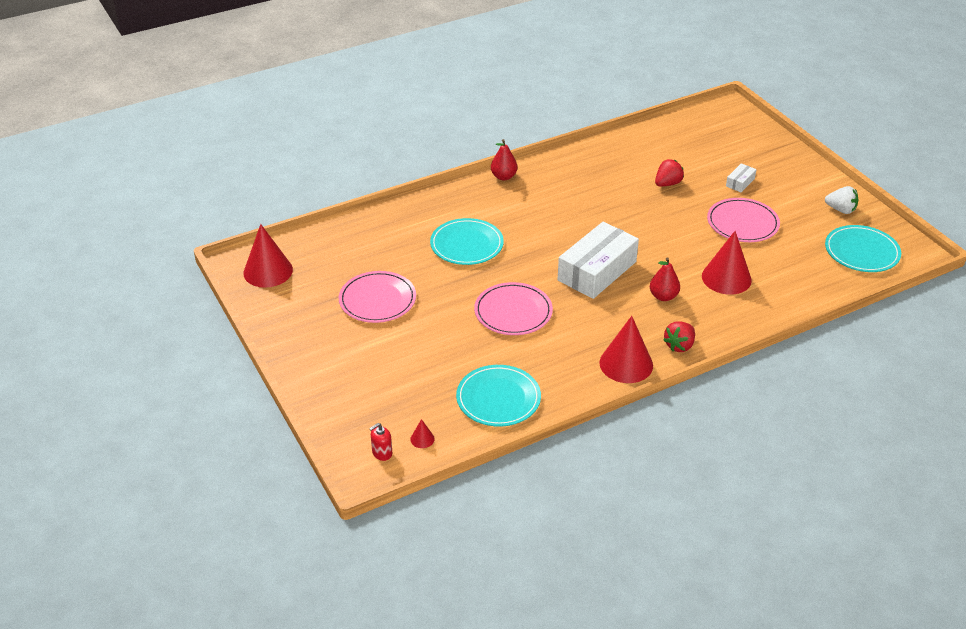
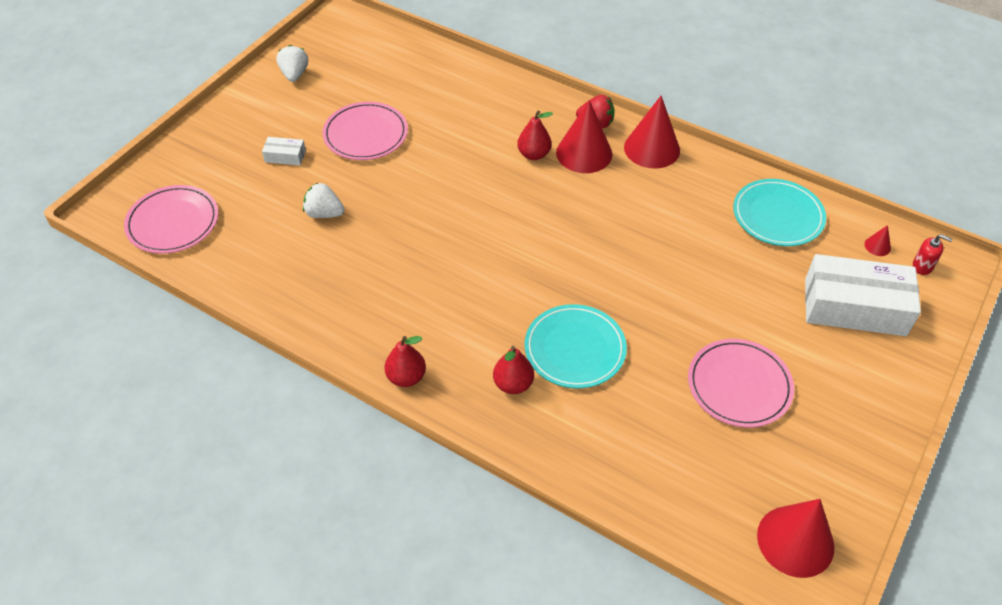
camera: 120 degrees left, 10 degrees up
pink plate [474,282,553,335] -> pink plate moved to [124,185,218,254]
white box [558,222,639,299] -> white box moved to [805,254,921,336]
red strawberry [655,159,684,187] -> white strawberry [303,183,345,218]
red cone [702,231,752,294] -> red cone moved to [556,100,612,173]
turquoise plate [825,225,901,272] -> none
none -> red pear [493,346,534,394]

